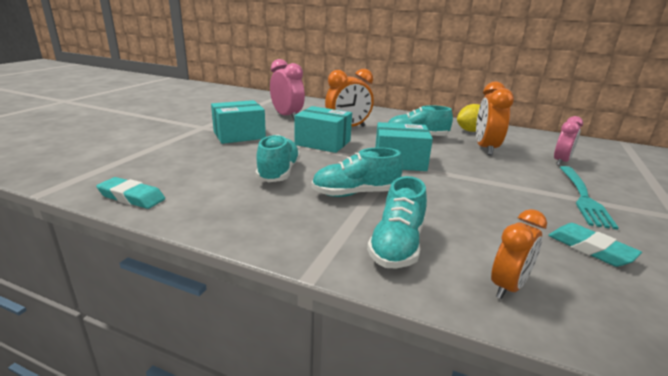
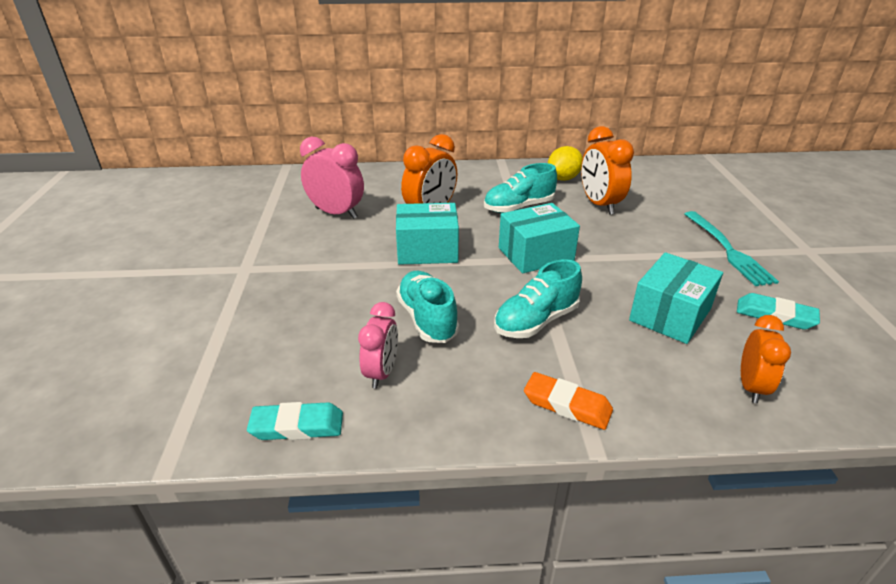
camera: 25 degrees left, 10 degrees up
turquoise box [211,100,266,144] -> turquoise box moved to [629,252,723,344]
turquoise shoe [367,176,427,269] -> none
pink clock [554,116,583,166] -> pink clock moved to [358,302,398,389]
none -> orange eraser [524,372,613,430]

